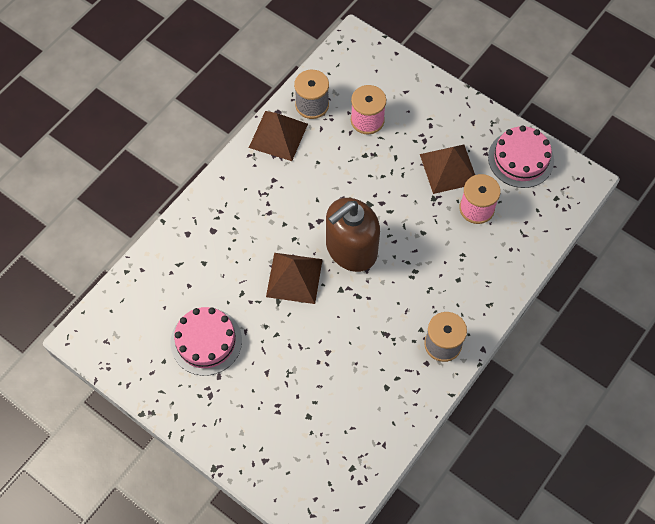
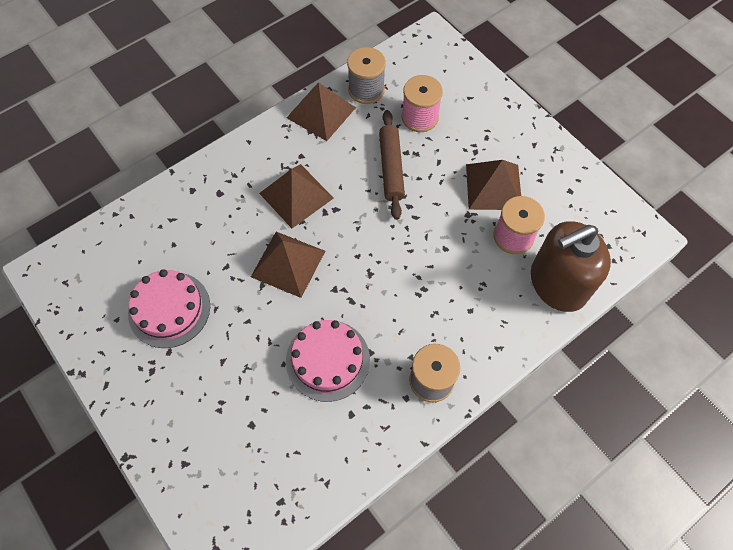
camera: 15 degrees right, 0 degrees up
brown soap dispenser [326,198,380,272] -> brown soap dispenser moved to [531,221,611,312]
pink cake [488,125,554,188] -> pink cake moved to [286,320,370,402]
none -> brown pyramid [259,164,334,228]
none -> brown rolling pin [379,110,405,220]

